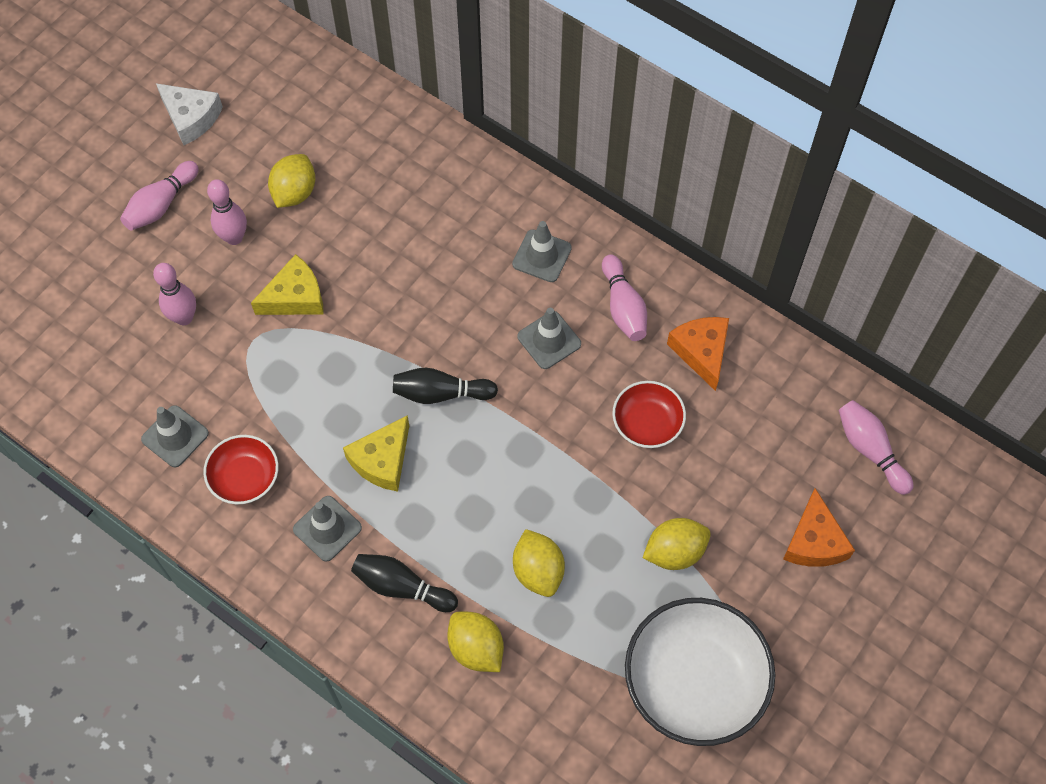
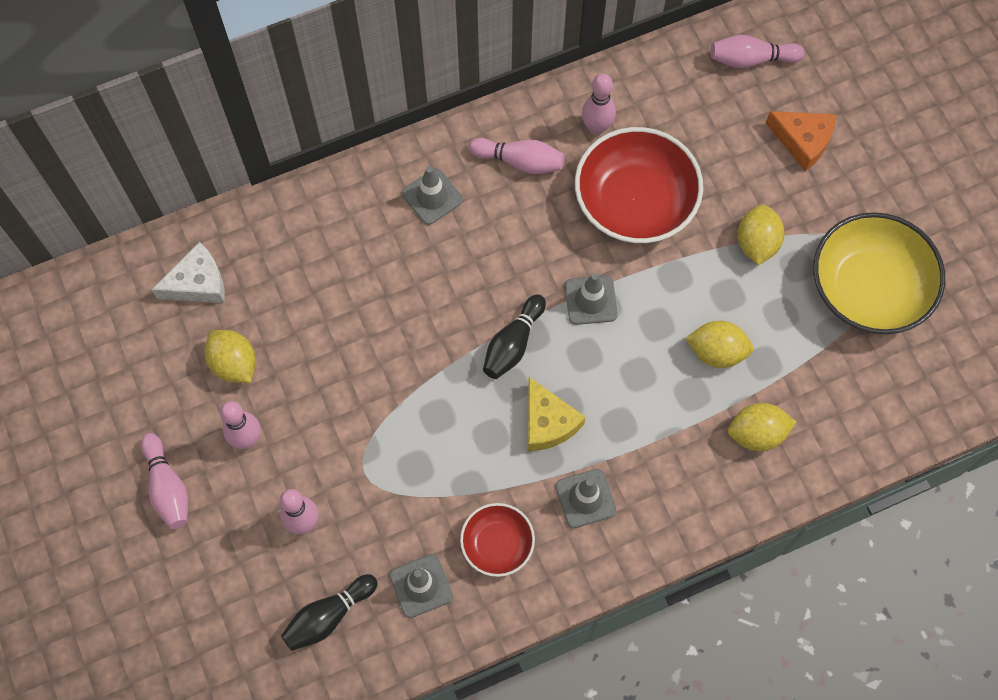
camera: 60 degrees left, 5 degrees up
white cheese [156,83,223,145] -> white cheese moved to [151,242,225,303]
yellow cheese [251,254,324,315] -> none
black bowling pin [351,554,458,612] -> black bowling pin moved to [281,574,378,651]
grey traffic cone [517,308,581,369] -> grey traffic cone moved to [565,273,618,325]
red bowl [612,381,686,448] -> red bowl [575,127,703,243], size x1.86
white bowl [625,598,775,746] -> yellow bowl [813,212,945,334]
orange cheese [667,317,729,391] -> pink bowling pin [582,74,616,135]

